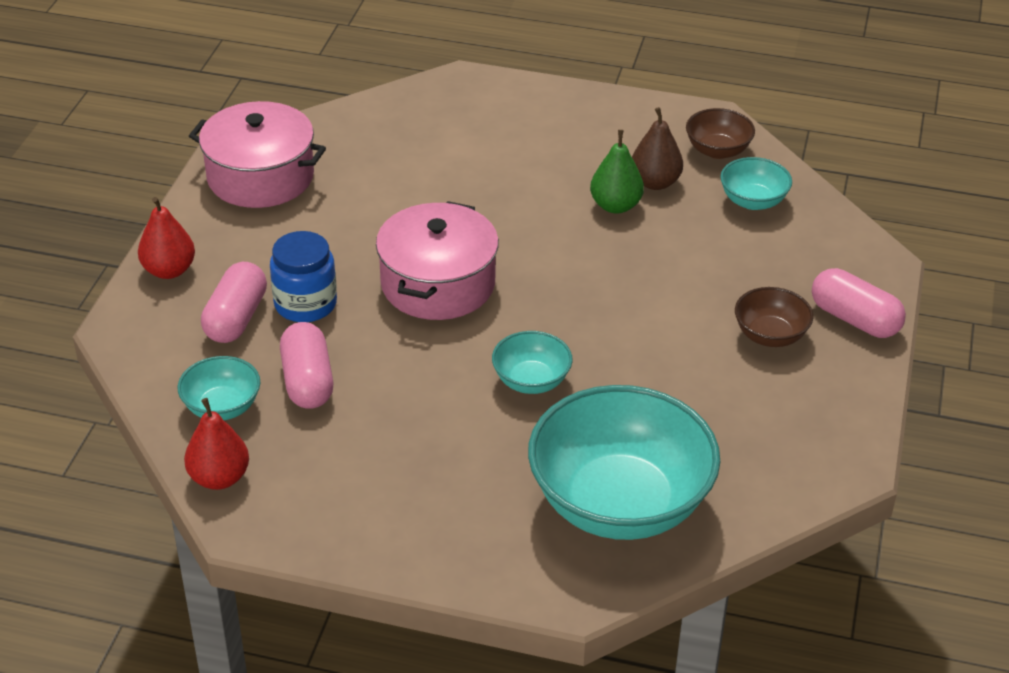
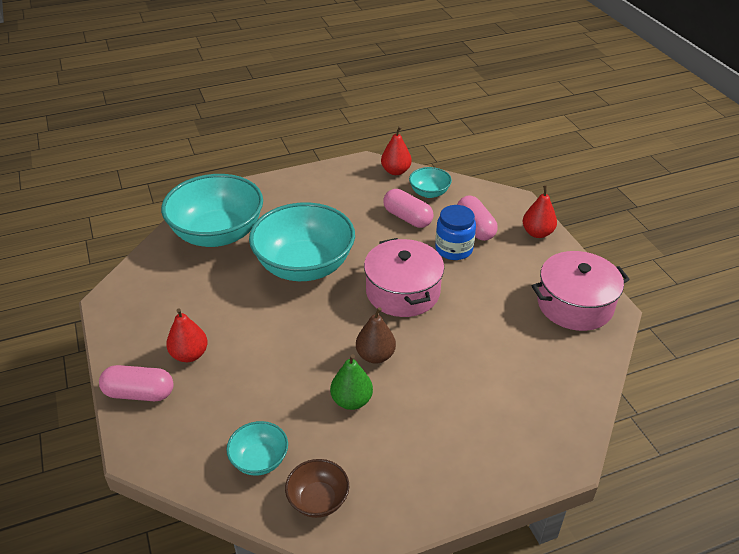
camera: 145 degrees right, 0 degrees up
turquoise bowl [492,331,573,394] -> turquoise bowl [249,202,355,281], size x2.18
brown pear [632,107,683,190] -> brown pear moved to [356,307,396,364]
brown bowl [735,287,813,347] -> red pear [166,308,208,362]

